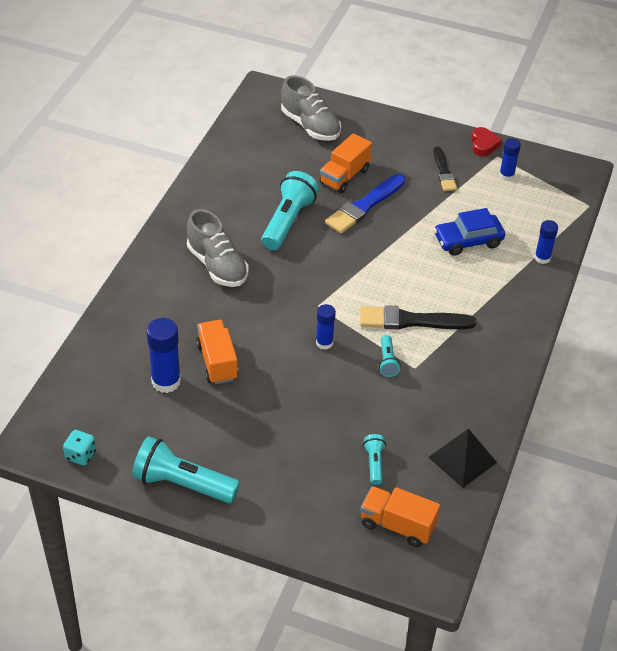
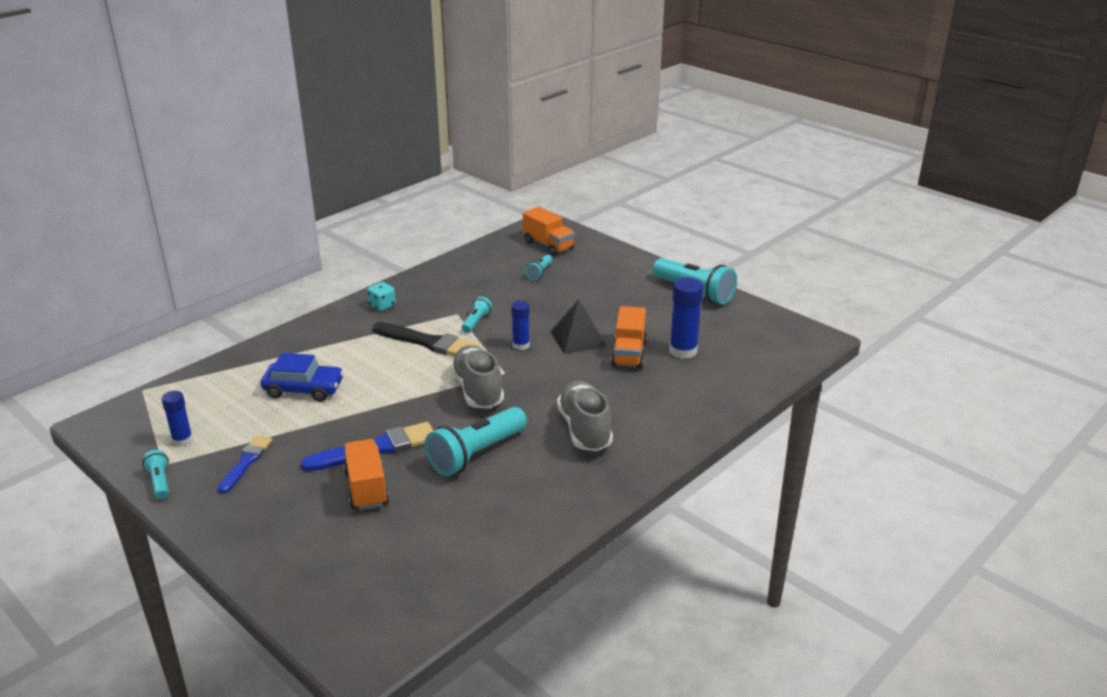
camera: 155 degrees left, 15 degrees down
turquoise dice [63,430,96,466] -> turquoise dice moved to [367,282,396,311]
grey shoe [281,76,341,141] -> grey shoe moved to [450,345,504,409]
orange truck [320,133,372,193] -> orange truck turned 75 degrees counterclockwise [343,439,389,510]
black pyramid [428,429,497,488] -> black pyramid moved to [550,299,607,354]
black brush [433,147,457,191] -> blue brush [217,436,272,494]
red heart [472,127,502,156] -> turquoise flashlight [142,450,169,499]
blue glue stick [535,220,558,264] -> none

